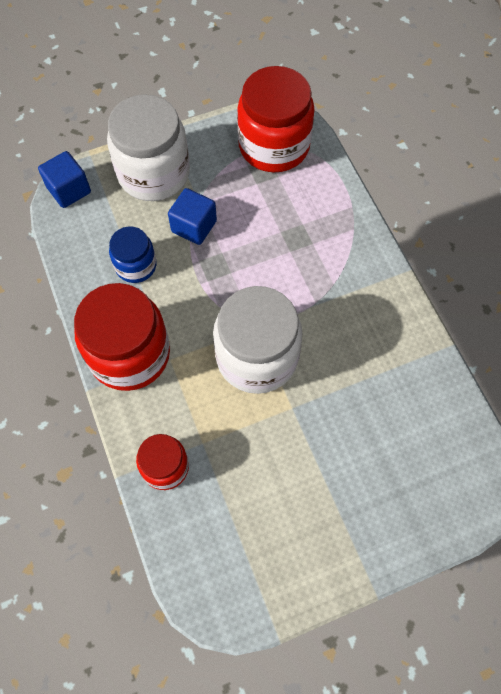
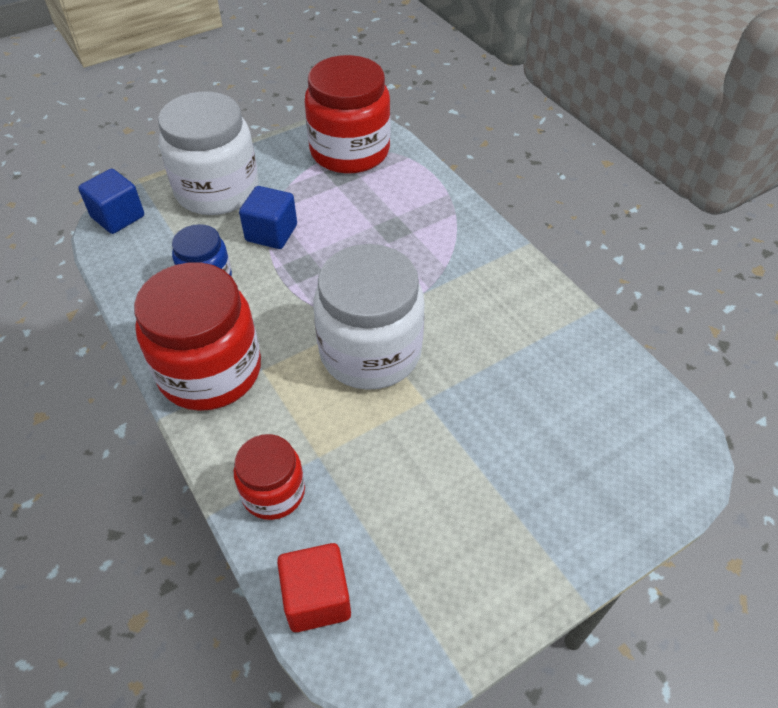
camera: 10 degrees left, 15 degrees down
none -> red cube [277,543,351,632]

